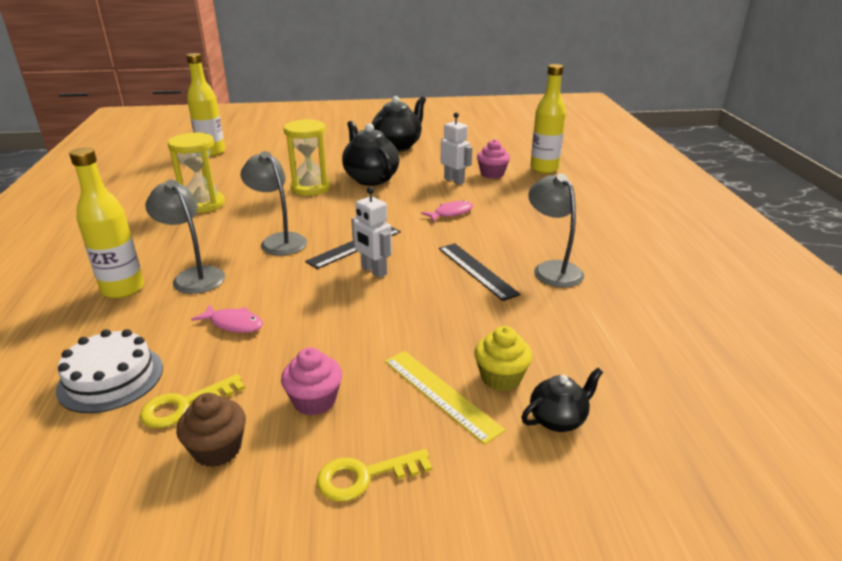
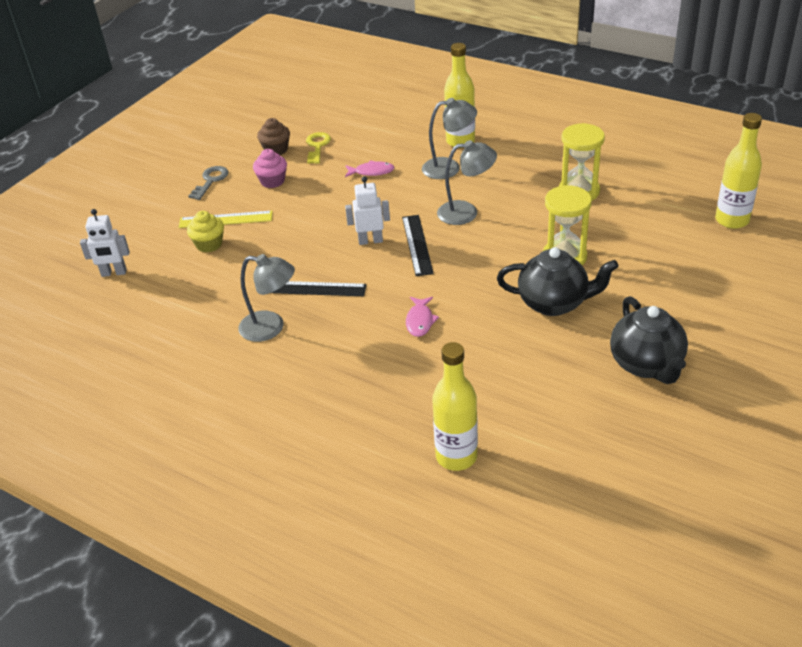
camera: 130 degrees right, 10 degrees up
white cake [56,329,163,413] -> none
pink fish [191,304,263,333] -> pink fish turned 150 degrees counterclockwise [345,160,395,177]
yellow key [317,449,432,502] -> grey key [188,166,228,200]
white robot [441,112,472,185] -> white robot moved to [80,209,130,277]
pink cupcake [477,139,510,179] -> none
black teapot [522,368,603,432] -> none

